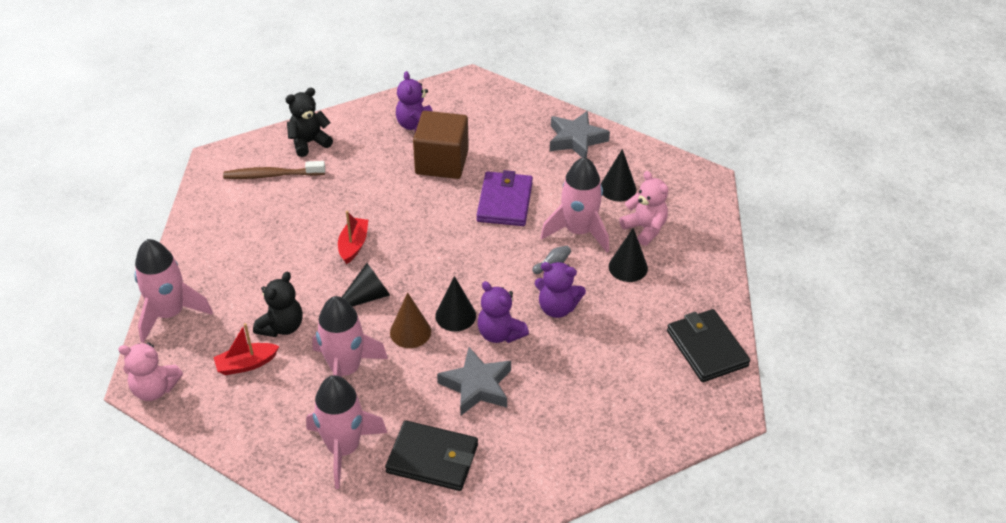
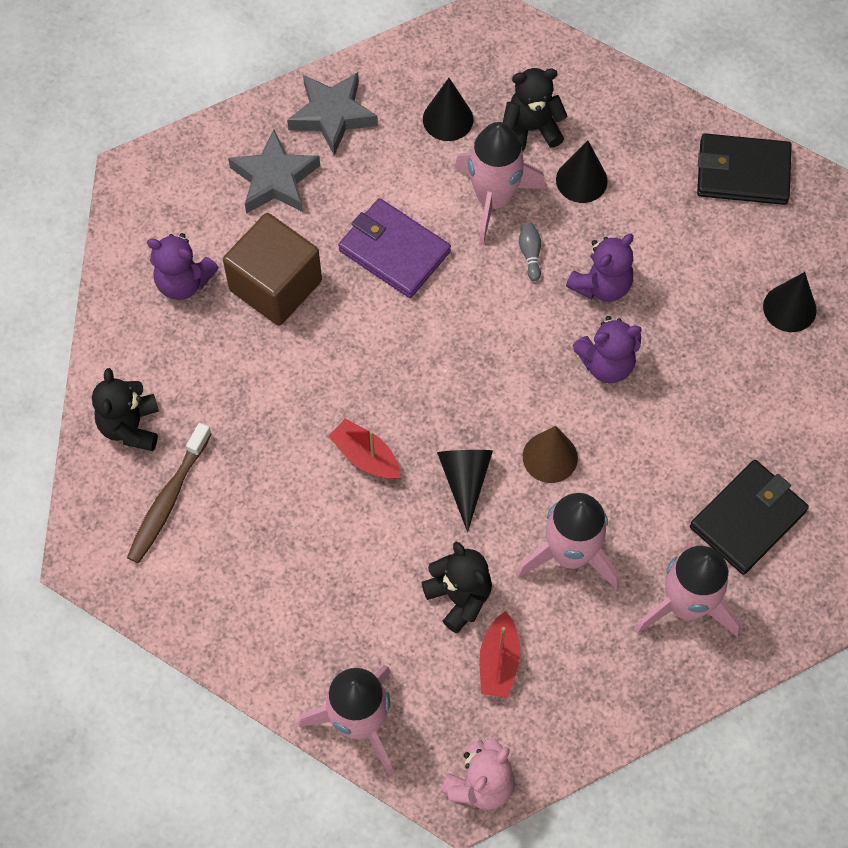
camera: 60 degrees left, 20 degrees up
black cone [435,276,476,332] -> black cone moved to [763,272,817,332]
grey star [437,347,511,415] -> grey star moved to [228,130,320,214]
pink teddy bear [619,171,668,246] -> black teddy bear [503,68,568,151]

